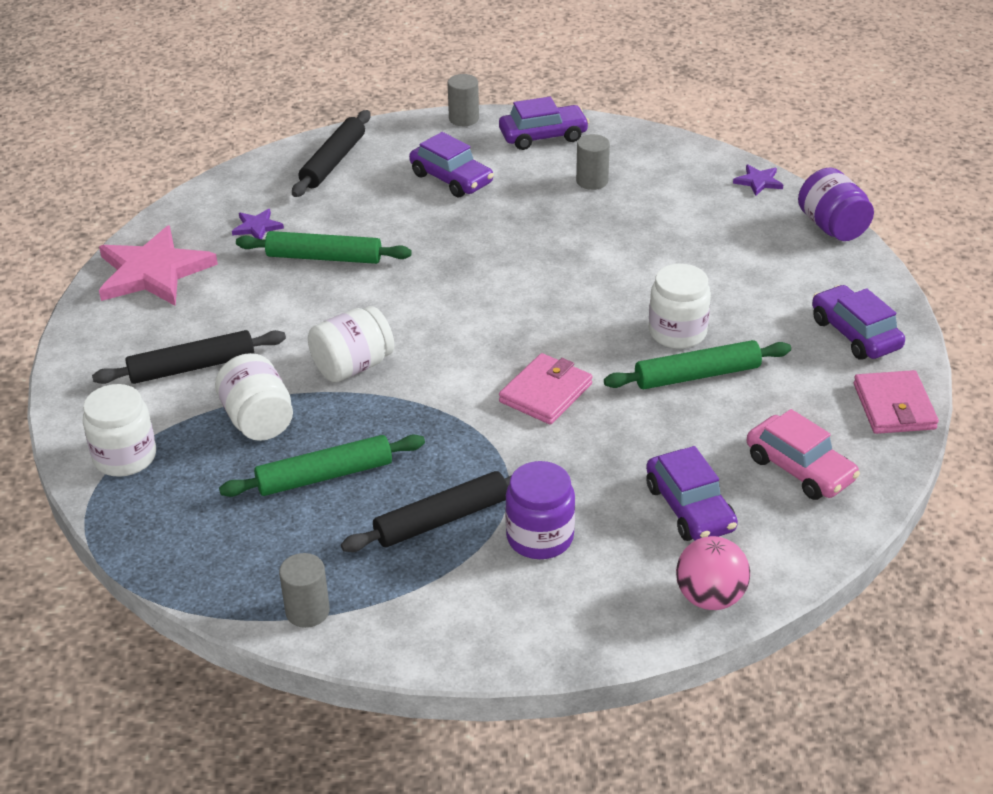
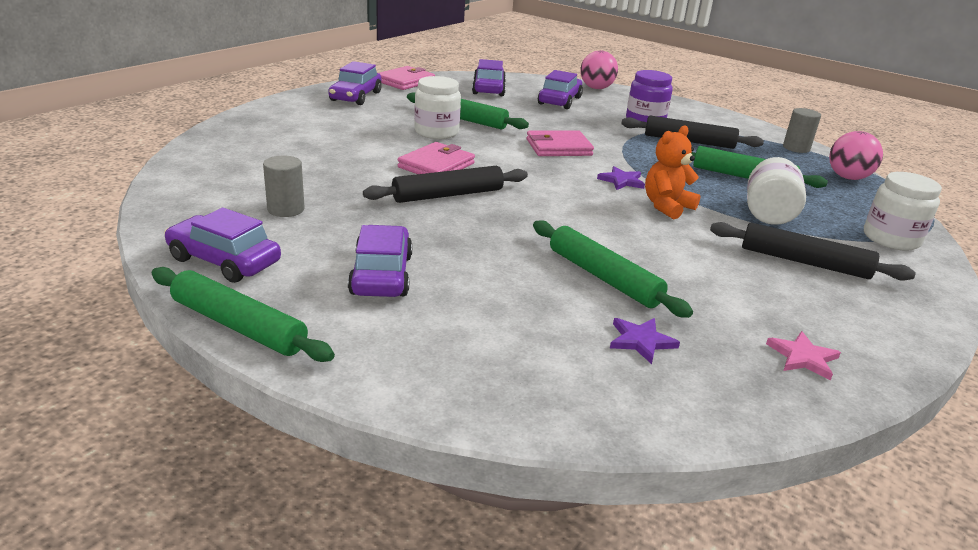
camera: 140 degrees left, 10 degrees down
pink star [99,225,218,306] -> pink star [766,331,841,381], size x0.44
black rolling pin [292,110,371,197] -> black rolling pin moved to [363,166,528,203]
white jar [308,306,394,382] -> orange teddy bear [645,125,701,219]
grey cylinder [448,74,479,126] -> green rolling pin [151,267,335,362]
purple star [733,164,783,196] -> purple star moved to [597,166,645,190]
pink car [747,409,860,500] -> purple car [472,59,506,96]
purple jar [798,168,874,241] -> none
none -> pink wallet [398,142,475,174]
none -> pink ball [829,131,883,180]

